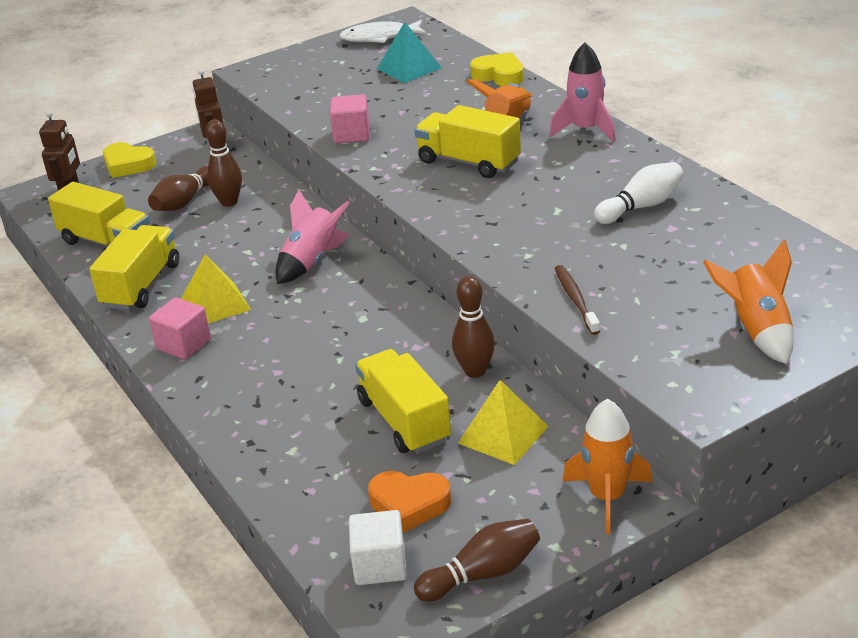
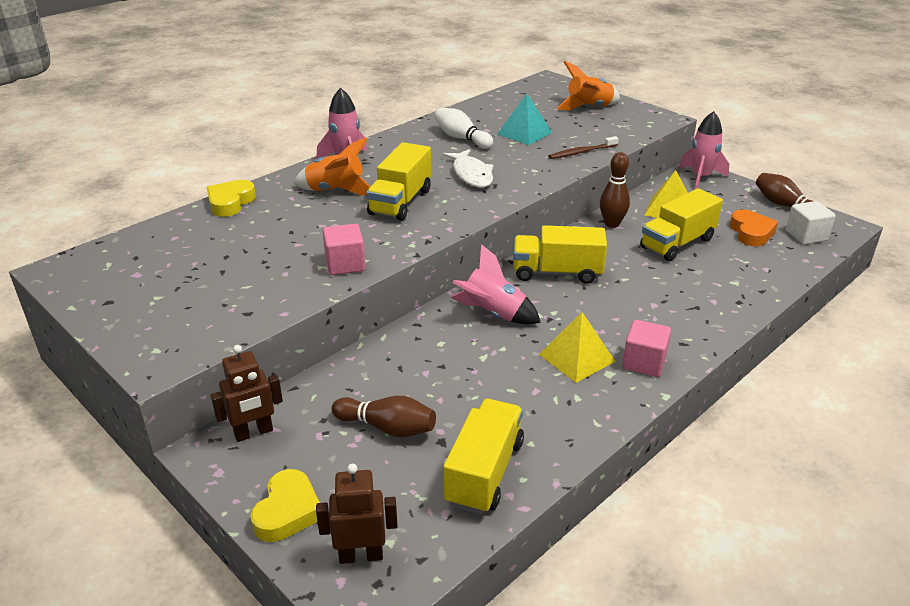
camera: 105 degrees left, 0 degrees up
yellow truck [89,225,179,310] -> yellow truck moved to [513,225,607,284]
brown bowling pin [205,119,242,207] -> none
white fish [339,19,426,43] -> white fish moved to [443,149,494,188]
turquoise pyramid [377,22,442,83] -> turquoise pyramid moved to [497,94,553,145]
orange rocket [563,399,652,534] -> pink rocket [679,111,729,189]

